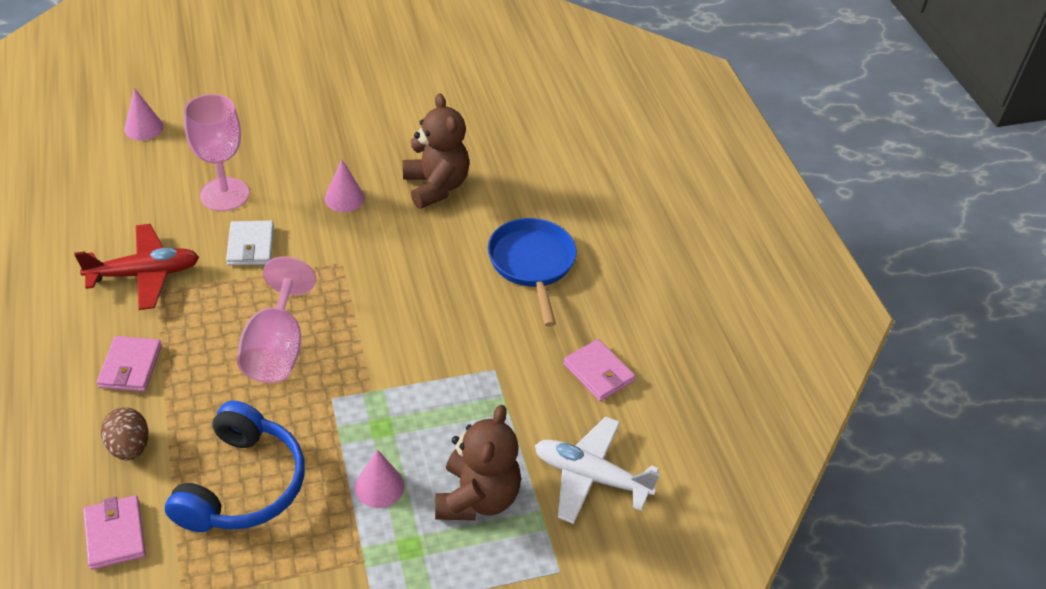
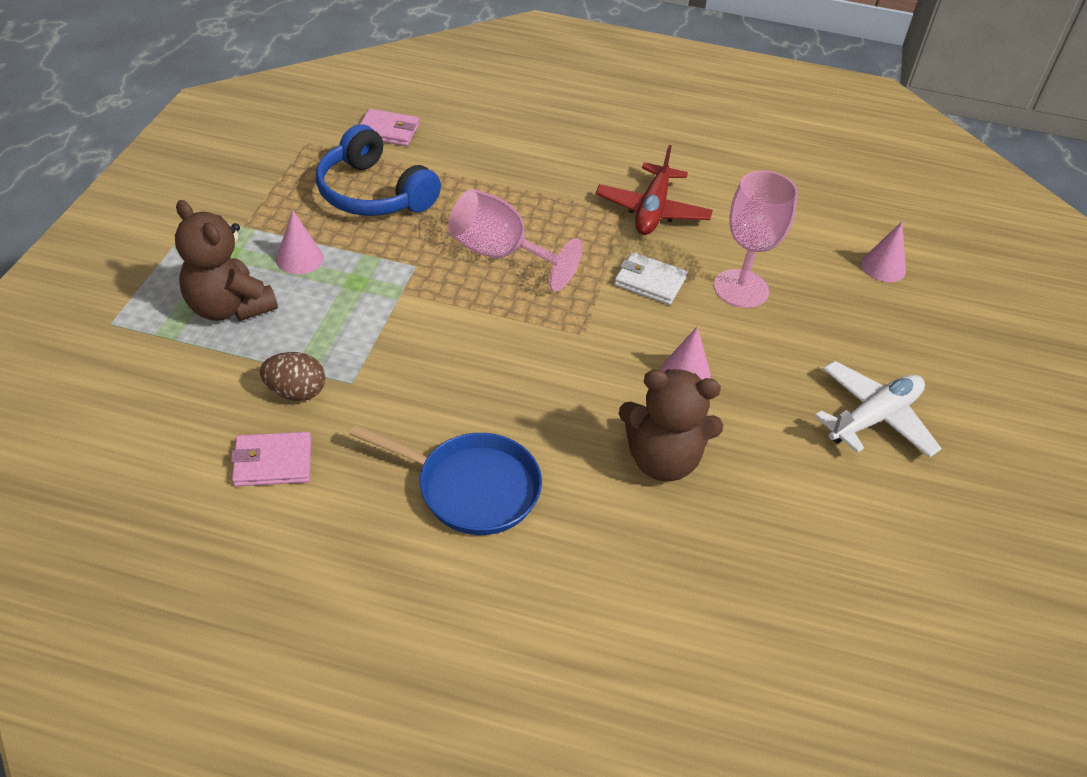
camera: 120 degrees right, 0 degrees up
pink wallet [97,336,162,392] -> none
brown egg [101,407,149,460] -> brown egg moved to [260,352,325,401]
white plane [535,416,660,524] -> white plane moved to [815,361,942,458]

